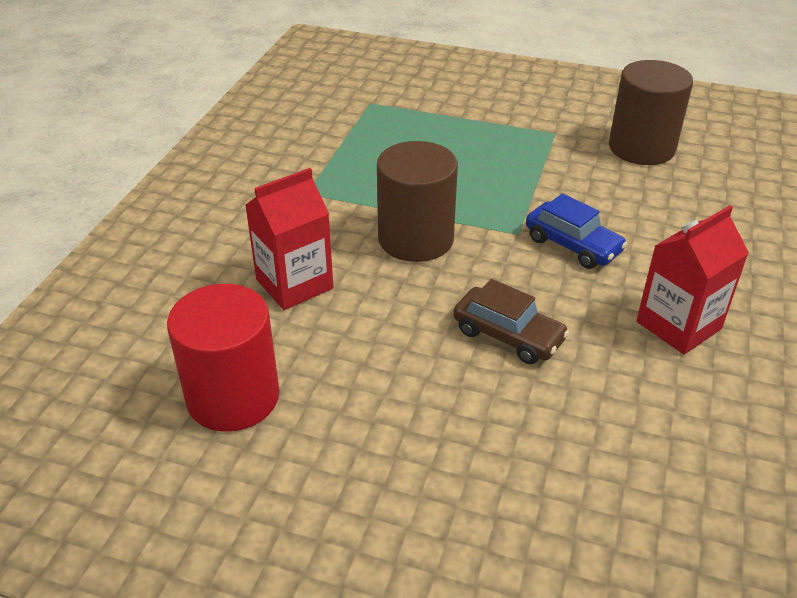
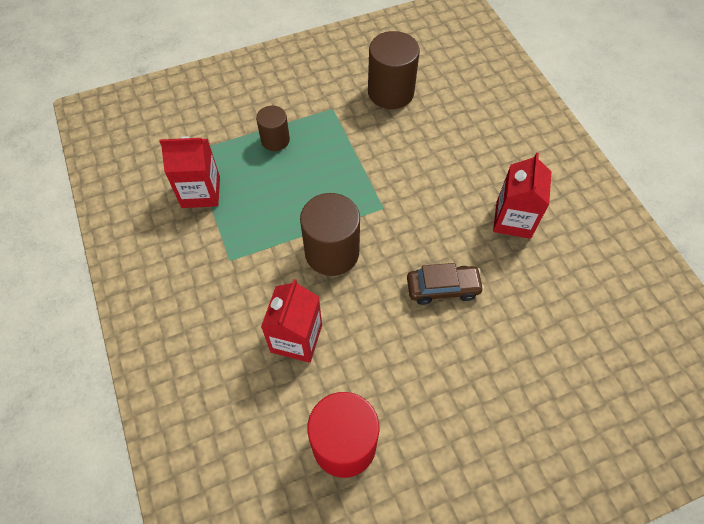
camera: 40 degrees left, 20 degrees up
blue car [526,193,627,269] -> none
none -> red carton [159,136,220,208]
none -> brown cylinder [256,106,290,151]

